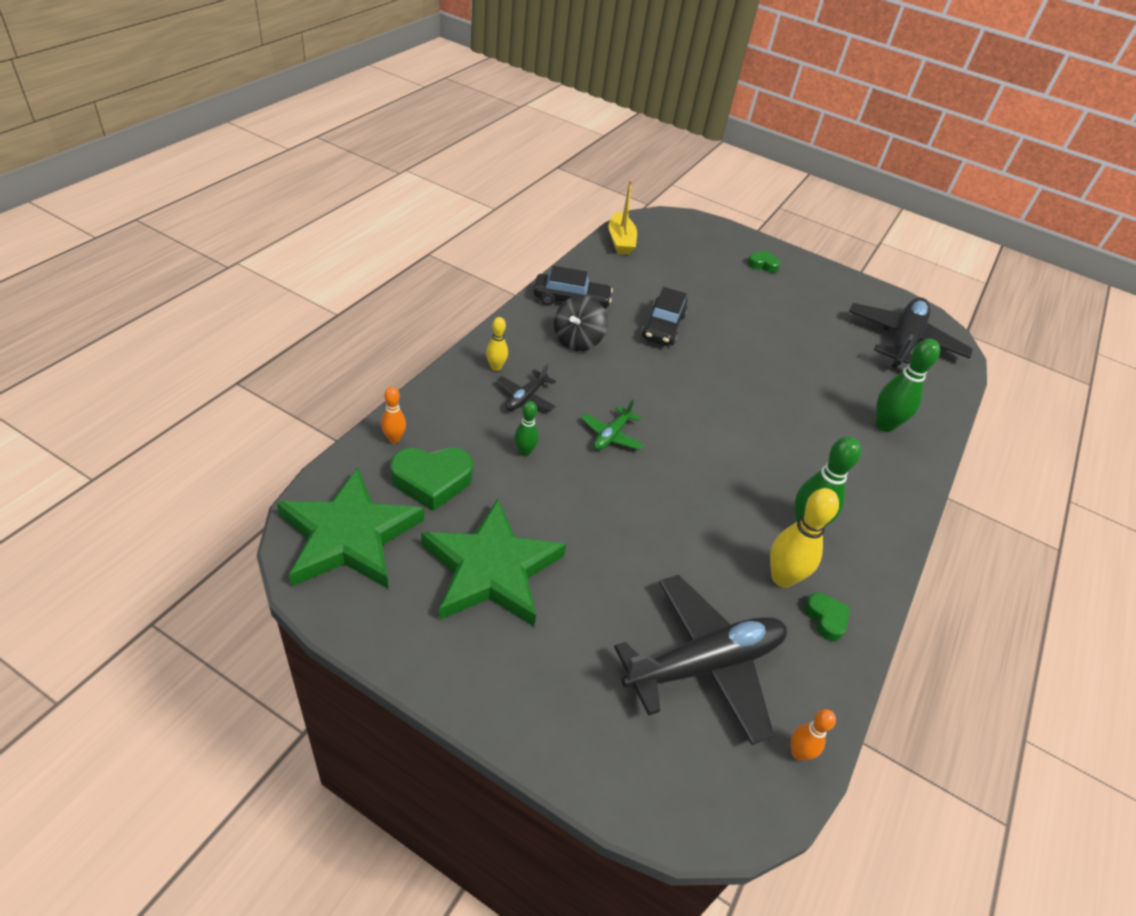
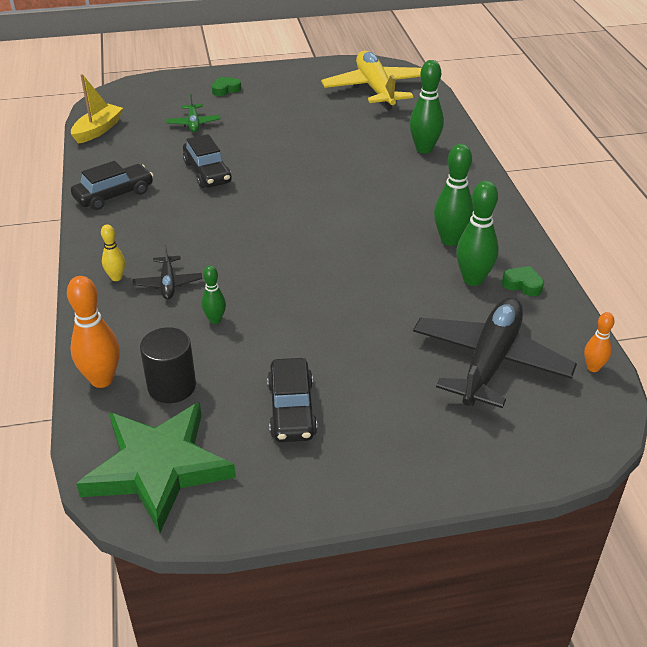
camera: 35 degrees left, 5 degrees down
orange bowling pin [381,387,406,443] -> orange bowling pin [67,276,120,388], size x1.79
green heart [390,447,473,511] -> black cylinder [140,327,196,403]
green star [421,499,567,627] -> black car [267,358,317,442]
black spinning top [554,295,608,351] -> none
green plane [581,400,644,450] -> green plane moved to [166,94,221,132]
yellow boat [609,180,637,255] -> yellow boat turned 105 degrees counterclockwise [71,74,123,144]
yellow bowling pin [770,488,839,588] -> green bowling pin [456,181,498,286]
black plane [849,297,973,368] -> yellow plane [321,51,422,110]

